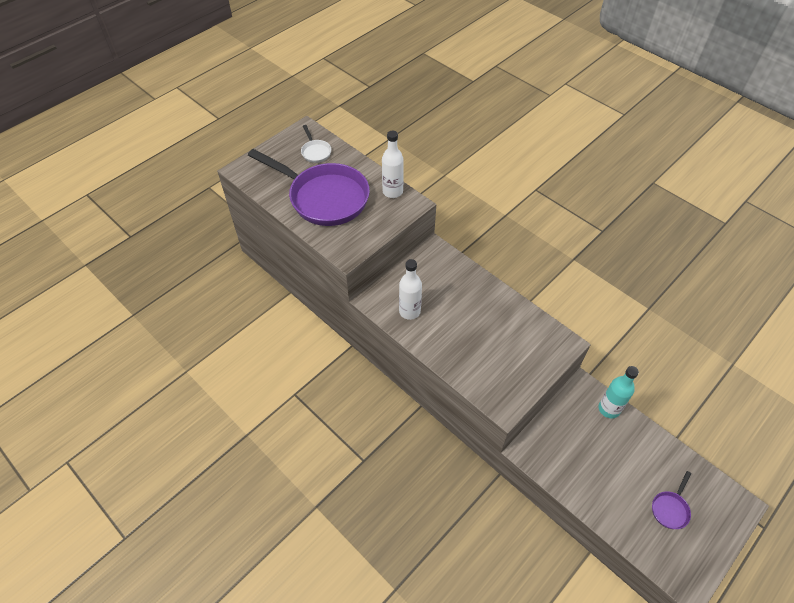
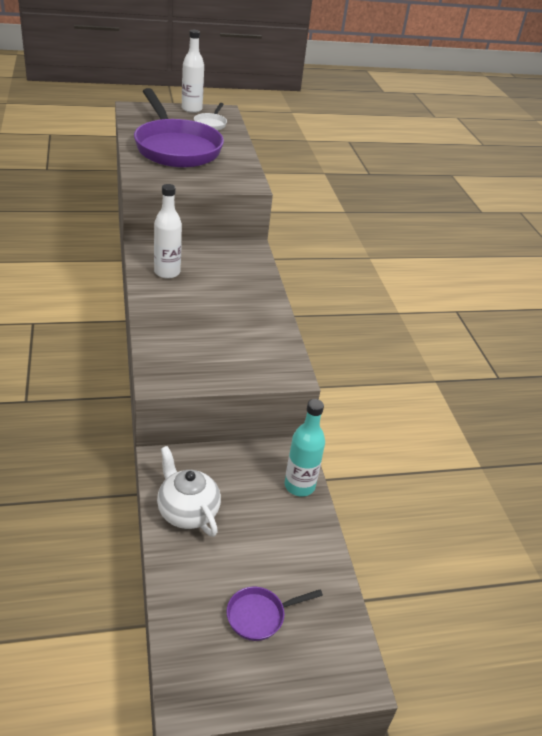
camera: 30 degrees right, 15 degrees down
white bottle [382,131,404,198] -> white bottle moved to [182,30,204,113]
none -> white teapot [157,446,221,537]

